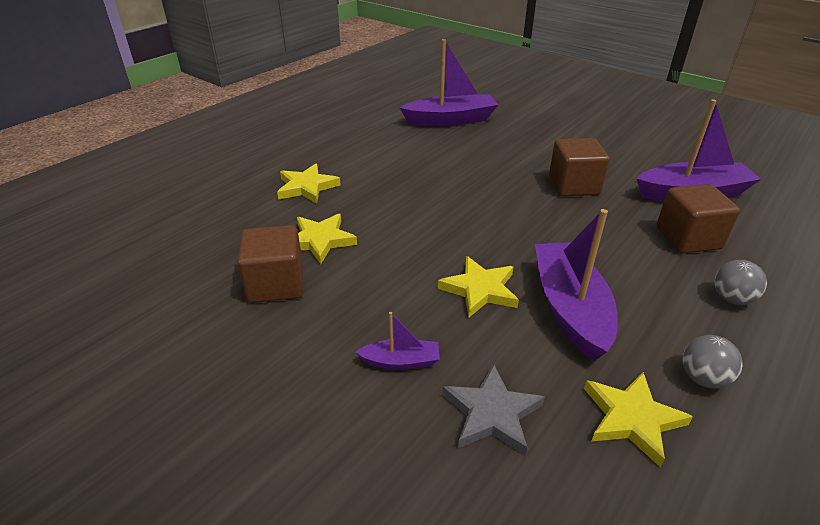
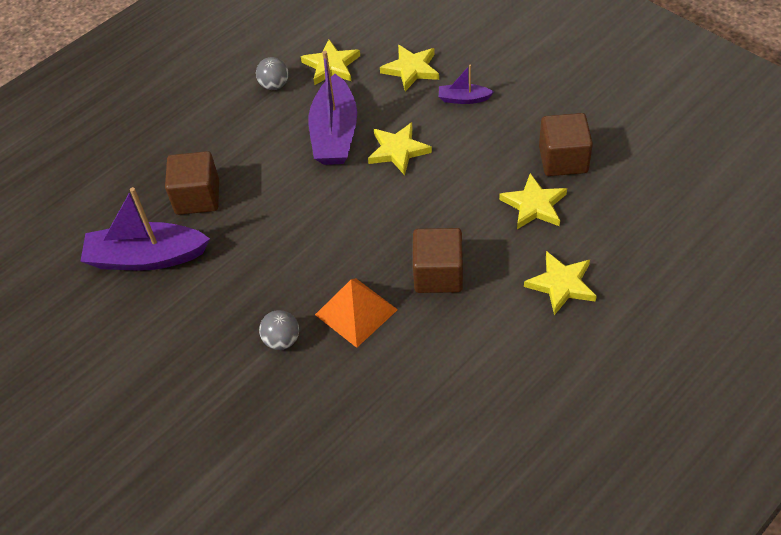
camera: 170 degrees left, 15 degrees up
purple boat [400,39,498,127] -> none
grey star [443,364,545,456] -> yellow star [380,45,439,91]
brown cube [549,138,609,196] -> brown cube moved to [413,228,463,293]
grey ball [714,260,767,305] -> grey ball moved to [259,310,299,350]
none -> orange pyramid [315,278,398,348]

